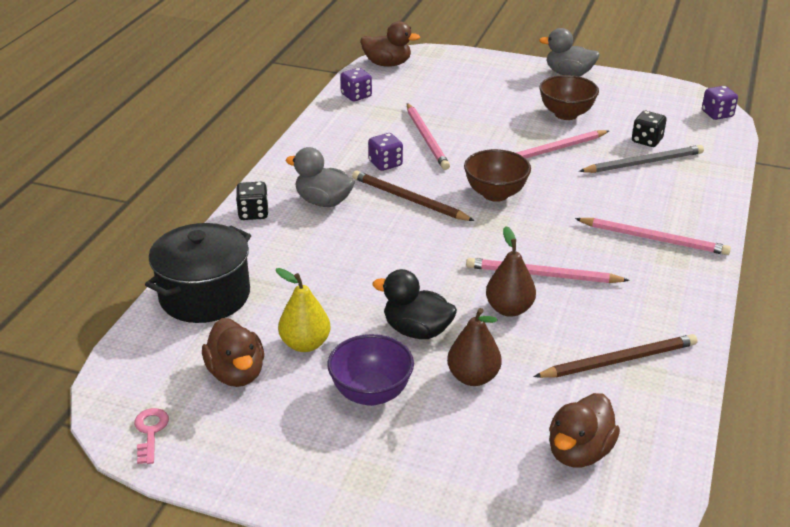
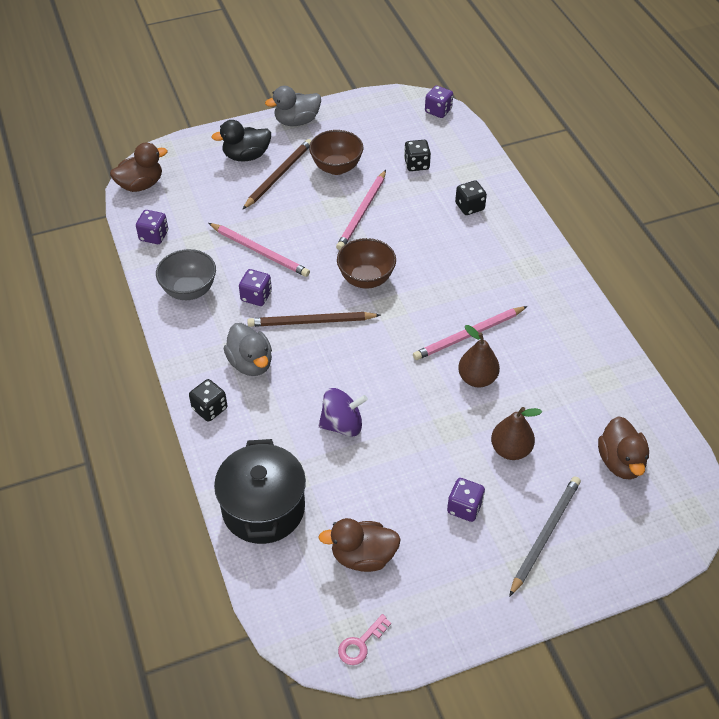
camera: 40 degrees left, 15 degrees up
pink key [134,408,169,464] -> pink key turned 90 degrees counterclockwise [338,614,391,665]
brown duck [202,318,264,387] -> brown duck turned 150 degrees clockwise [318,518,401,572]
yellow pear [276,268,331,352] -> none
grey duck [286,147,355,207] -> grey duck turned 105 degrees counterclockwise [224,323,272,376]
purple bowl [327,334,414,406] -> purple dice [447,478,485,522]
black duck [372,269,457,339] -> black duck moved to [211,120,271,161]
brown pencil [533,334,698,378] -> brown pencil moved to [242,139,311,210]
pink pencil [575,218,731,255] -> none
grey pencil [579,145,704,173] -> grey pencil moved to [509,476,581,597]
none -> grey bowl [156,249,216,300]
none -> purple spinning top [319,388,368,437]
none -> black dice [455,180,487,215]

